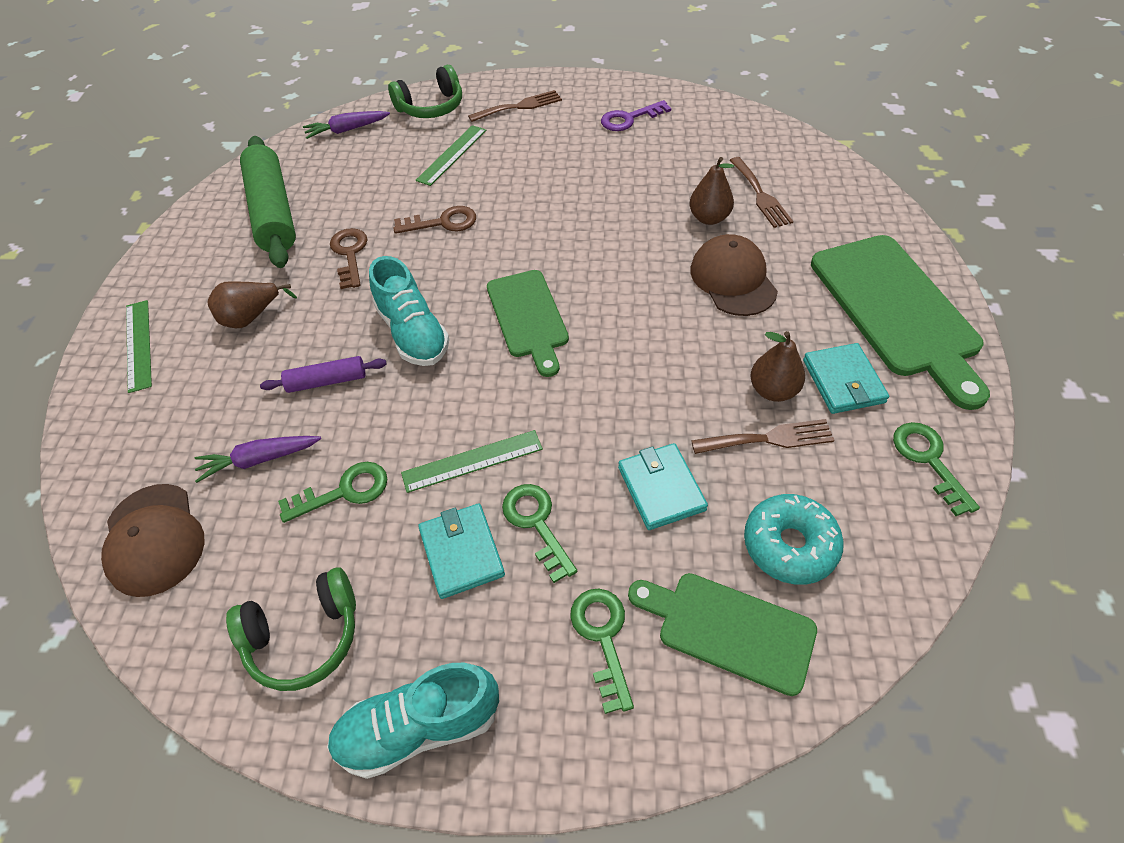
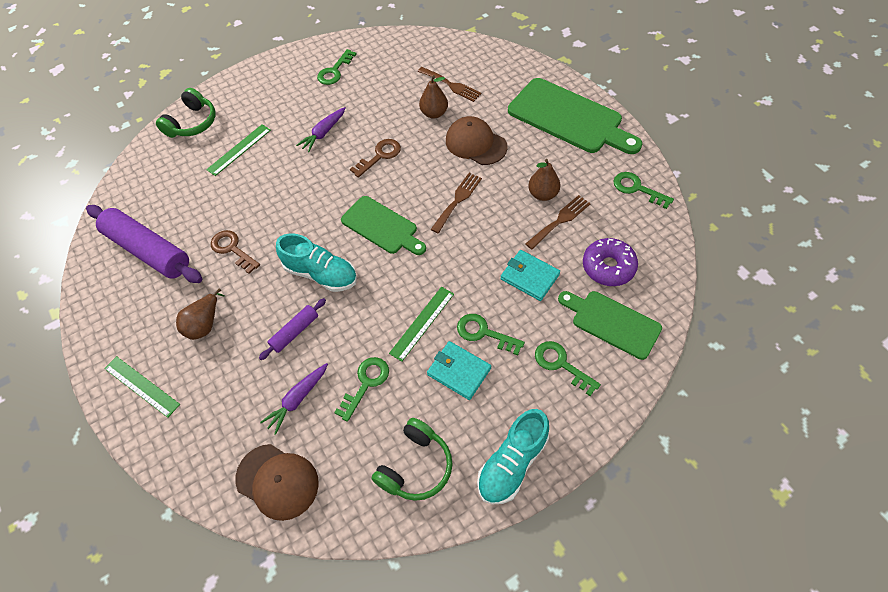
camera: 35 degrees left, 5 degrees up
green rolling pin [240,136,296,268] -> purple rolling pin [86,205,202,283]
purple carrot [303,111,390,139] -> purple carrot moved to [296,107,345,152]
brown key [393,206,476,234] -> brown key moved to [350,139,401,178]
green ruler [416,125,486,186] -> green ruler turned 45 degrees clockwise [206,125,271,176]
brown fork [468,90,562,122] -> brown fork moved to [430,173,482,233]
purple key [601,100,671,131] -> green key [317,49,357,85]
green cutting board [628,573,817,696] -> green cutting board turned 45 degrees clockwise [558,291,662,360]
turquoise donut [744,494,844,585] -> purple donut [583,238,638,286]
turquoise wallet [803,343,889,414] -> none

